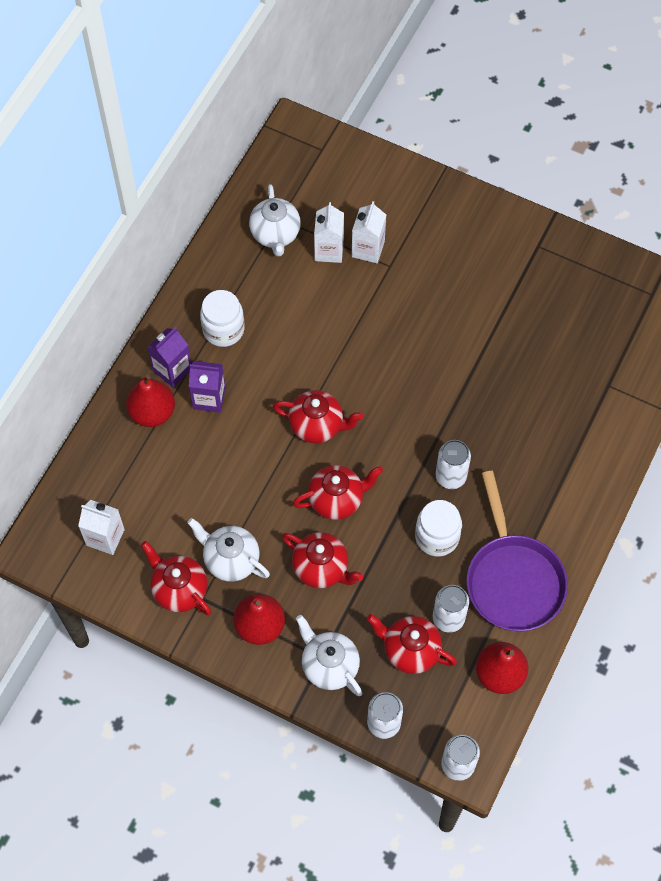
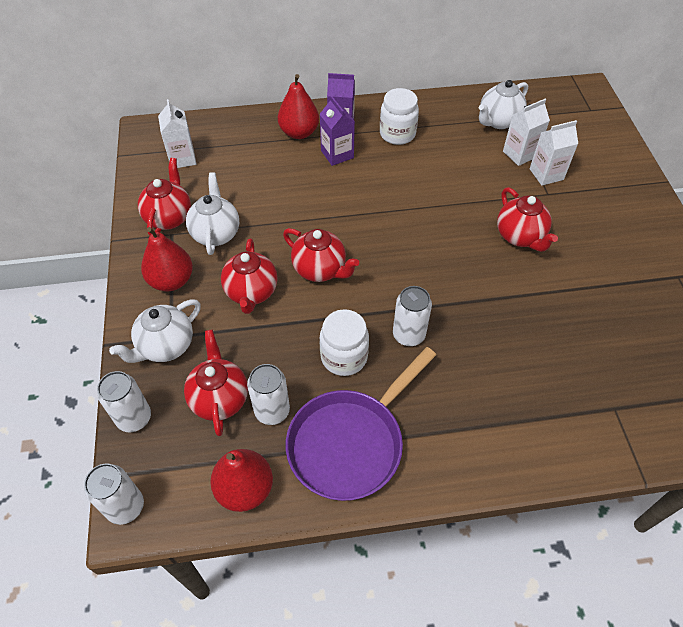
camera: 55 degrees right, 10 degrees down
red teapot [273,390,364,443] -> red teapot moved to [497,187,558,252]
white teapot [296,615,363,696] -> white teapot turned 150 degrees counterclockwise [109,300,201,363]

